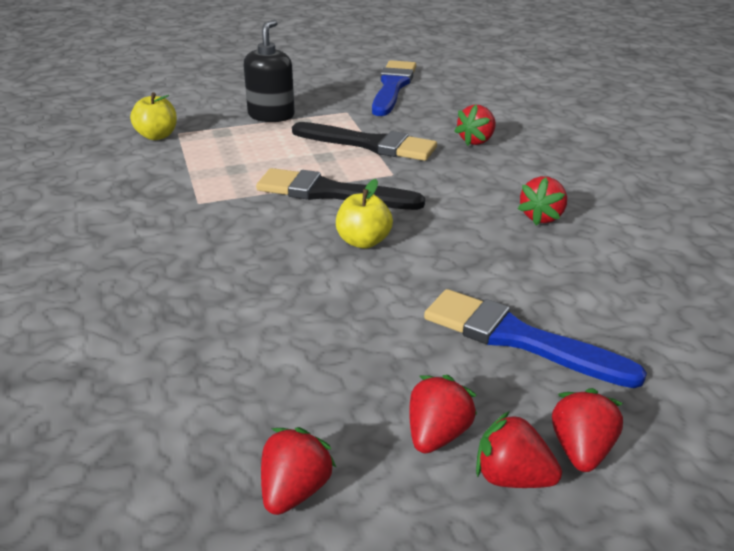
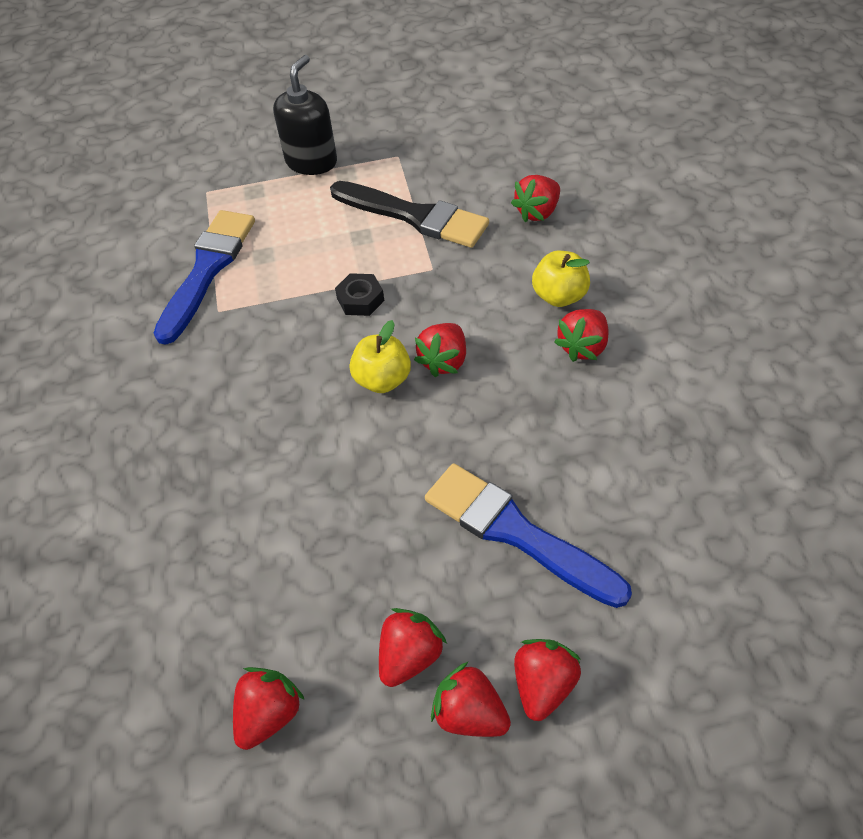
camera: 10 degrees right, 20 degrees up
yellow apple [130,92,177,140] -> yellow apple moved to [532,251,590,307]
black brush [256,168,425,210] -> black nut [335,273,384,316]
blue brush [372,60,416,116] -> blue brush moved to [153,210,255,345]
none -> red strawberry [414,323,466,377]

